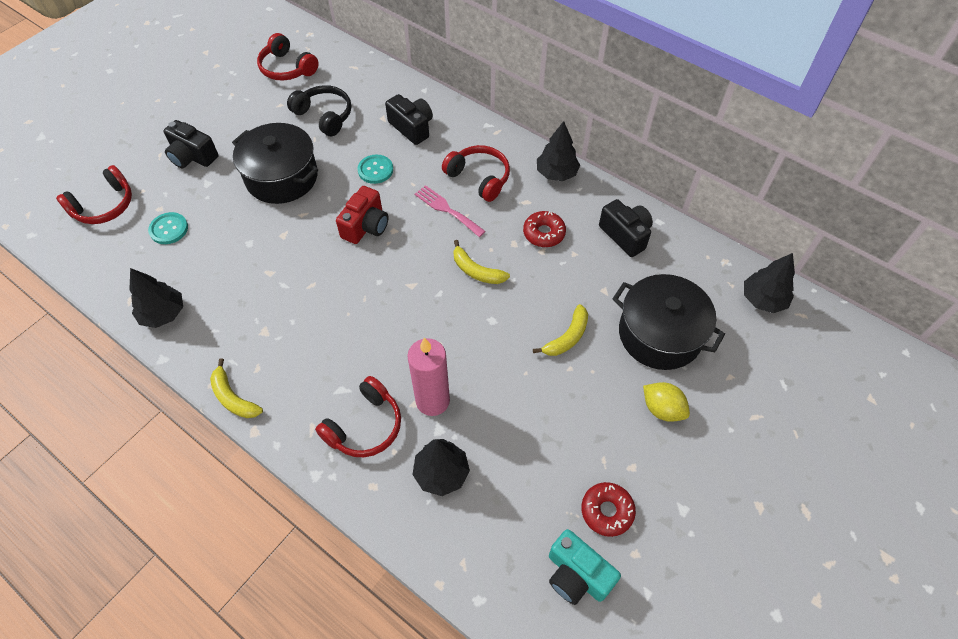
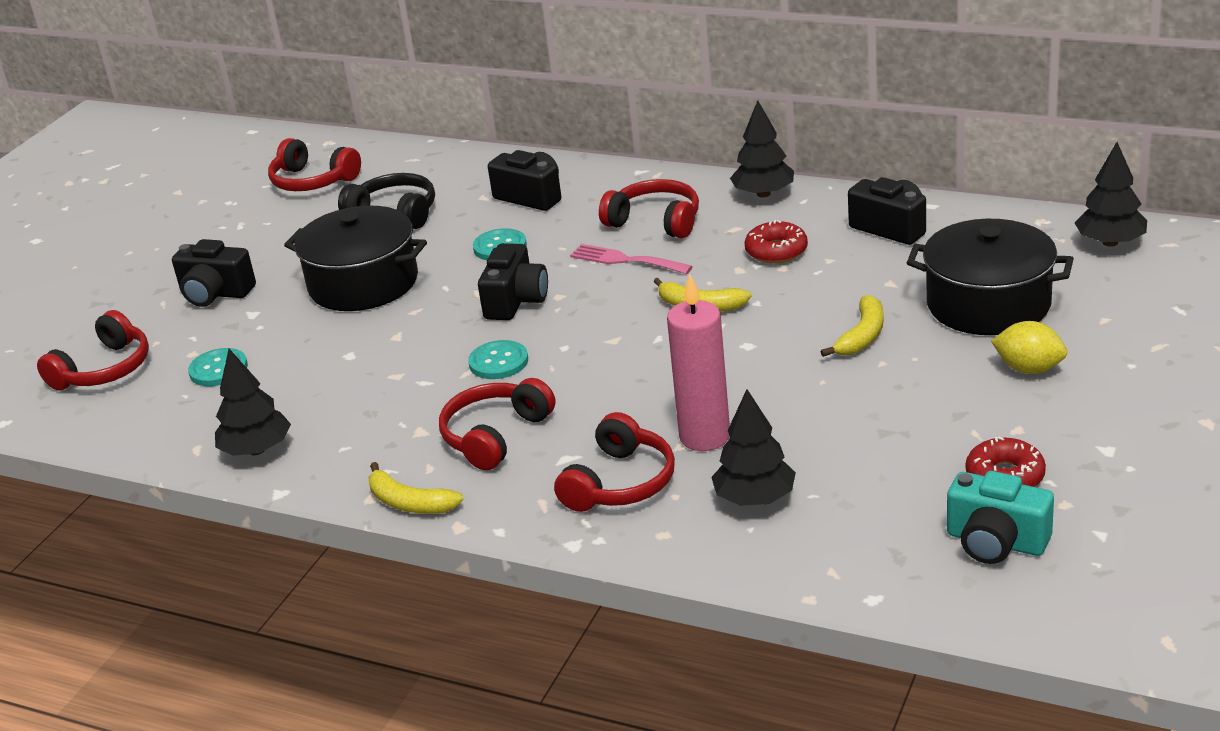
camera: 10 degrees left, 25 degrees down
red camera [336,186,388,244] -> black camera [478,243,548,320]
none -> red headphones [439,378,556,470]
none -> turquoise button [468,340,528,379]

